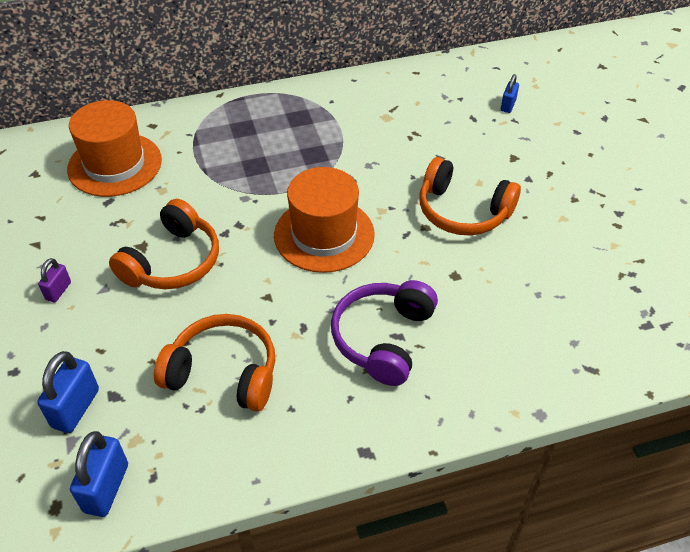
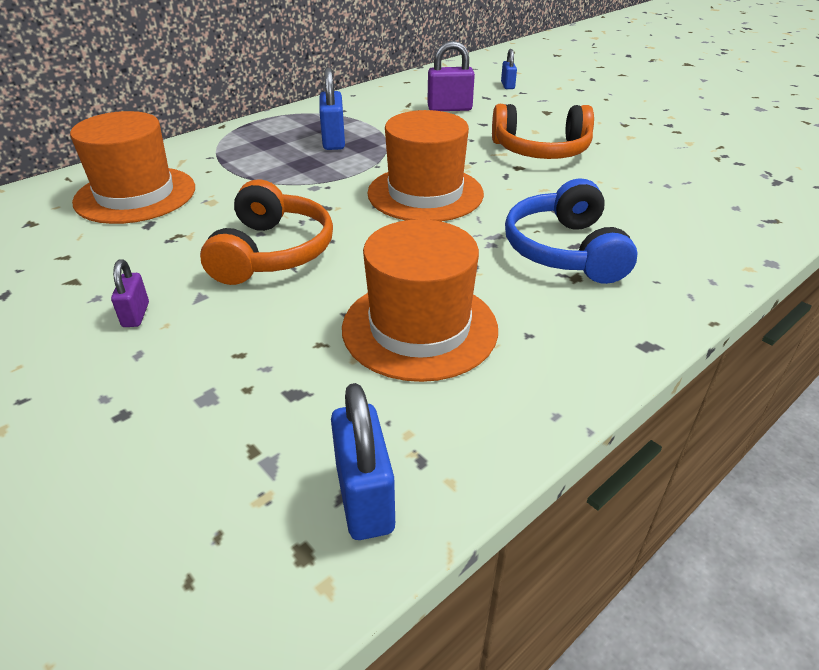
camera: 25 degrees left, 10 degrees down
blue padlock [37,351,99,433] -> blue padlock moved to [319,67,345,150]
orange headphones [154,314,275,412] -> orange hat [342,219,498,382]
purple headphones [331,280,438,386] -> blue headphones [505,178,638,284]
none -> purple padlock [427,41,475,111]

